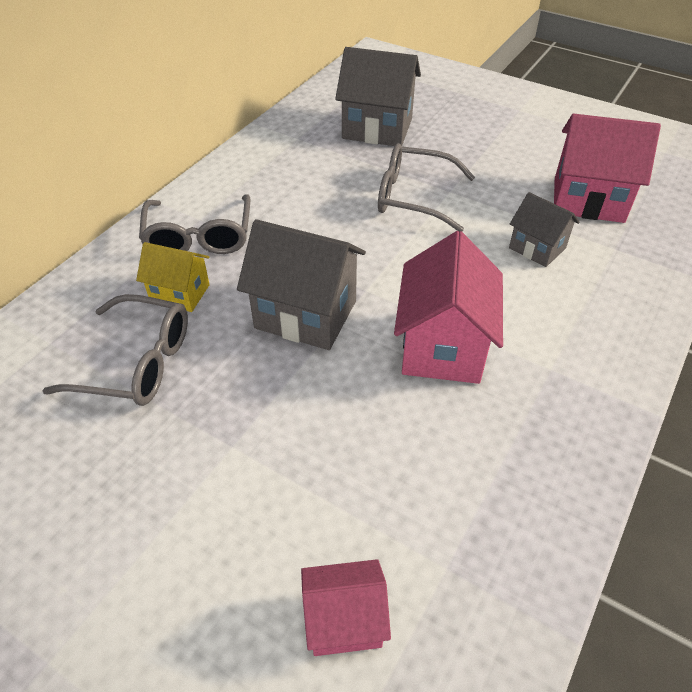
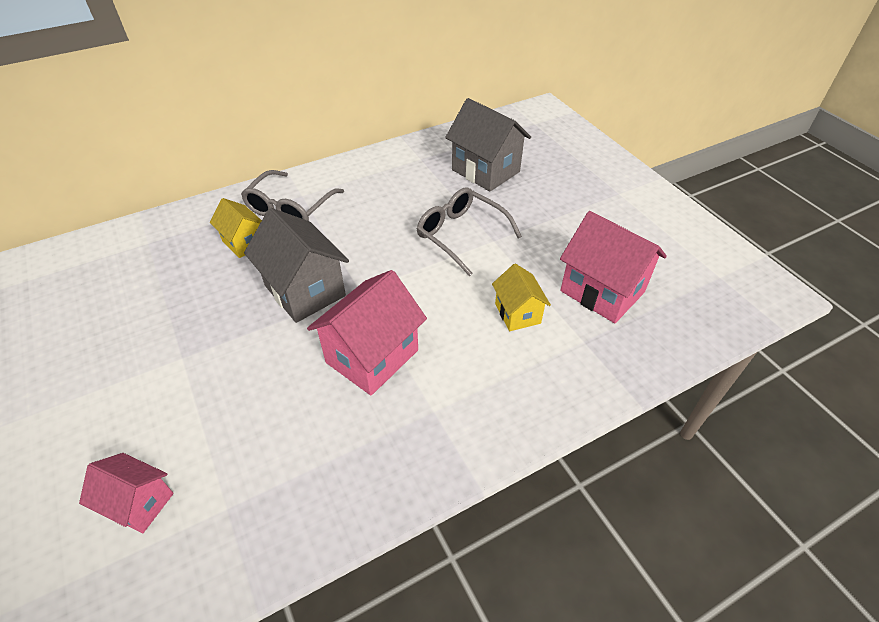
camera: 30 degrees right, 0 degrees up
grey glasses [42,294,188,406] -> none
grey house [509,192,580,267] -> yellow house [492,264,551,331]

